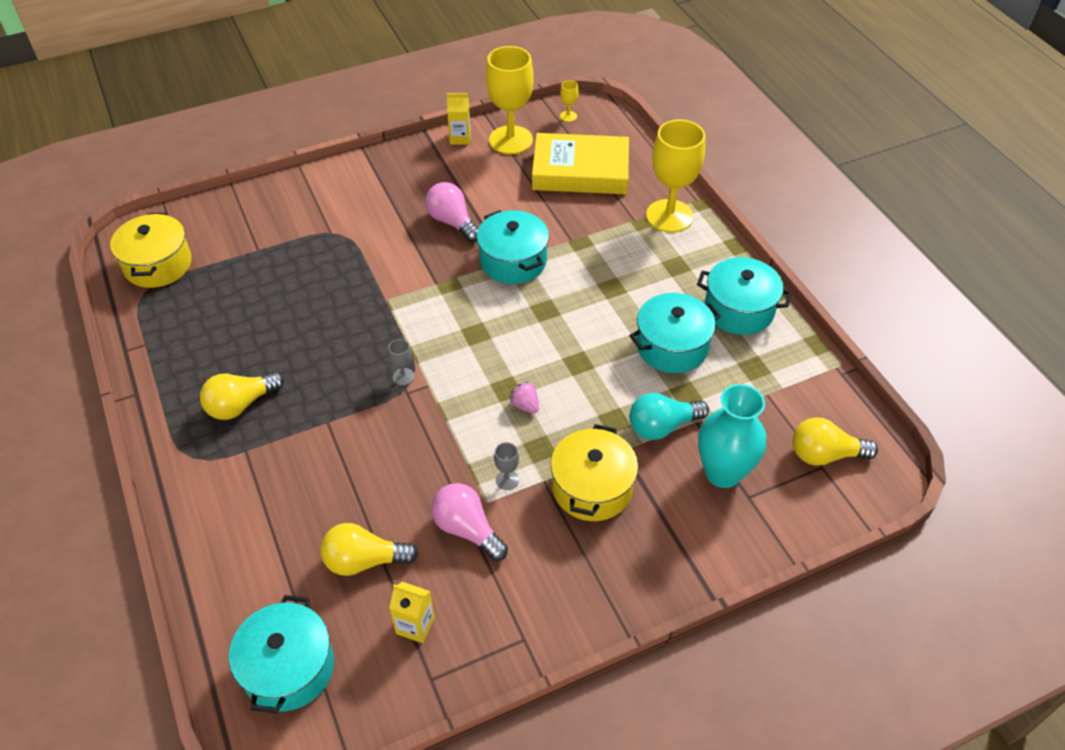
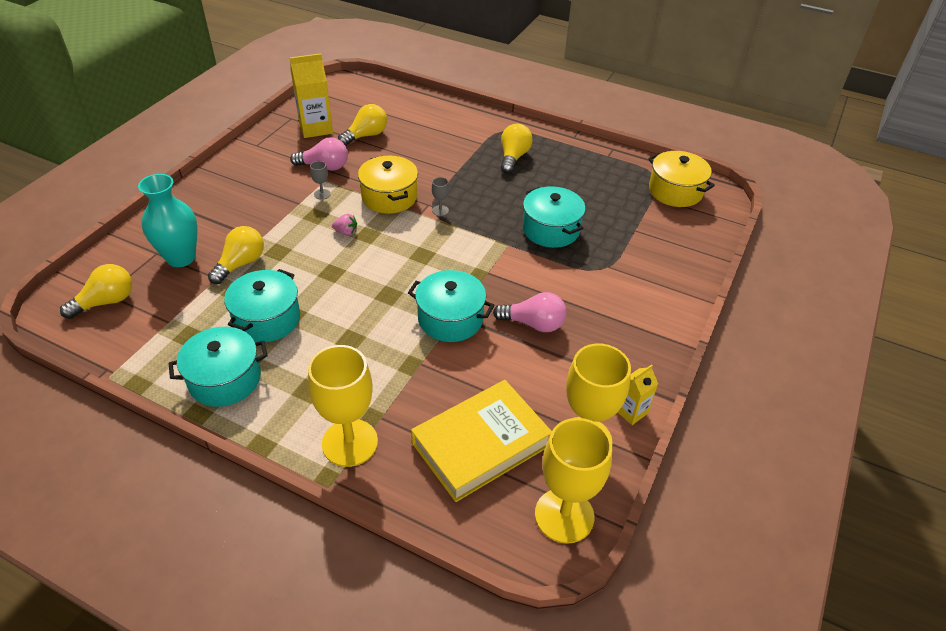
camera: 140 degrees right, 5 degrees down
turquoise pot [229,595,334,713] -> turquoise pot moved to [523,186,585,248]
yellow carton [389,582,435,643] -> yellow carton [290,53,333,138], size x1.74
yellow pot [551,424,638,521] -> yellow pot moved to [358,156,418,214]
yellow goblet [560,80,578,122] -> yellow goblet [535,418,612,544], size x2.49
turquoise light bulb [629,393,709,440] -> yellow light bulb [208,226,264,284]

